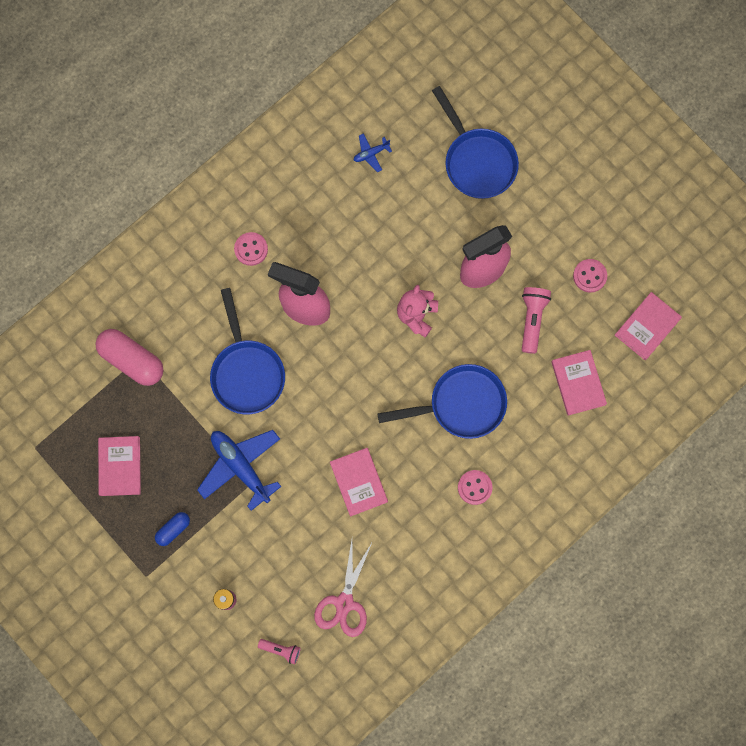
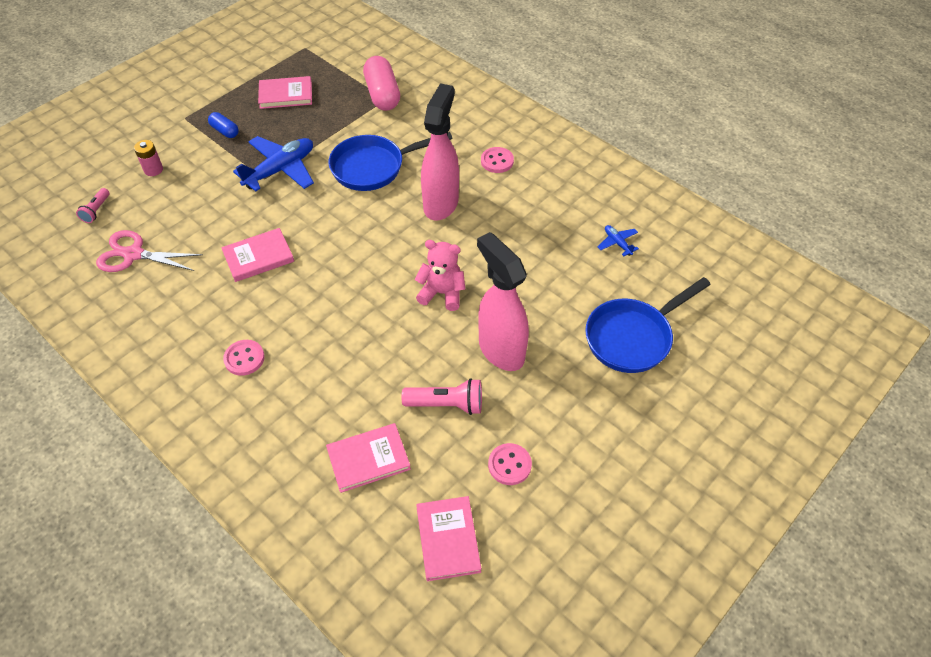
camera: 85 degrees right, 25 degrees down
pink capsule [95,329,164,386] -> pink capsule turned 45 degrees counterclockwise [363,56,400,111]
blue pan [377,364,507,439] -> none
pink book [615,292,682,360] -> pink book turned 45 degrees clockwise [416,496,481,581]

